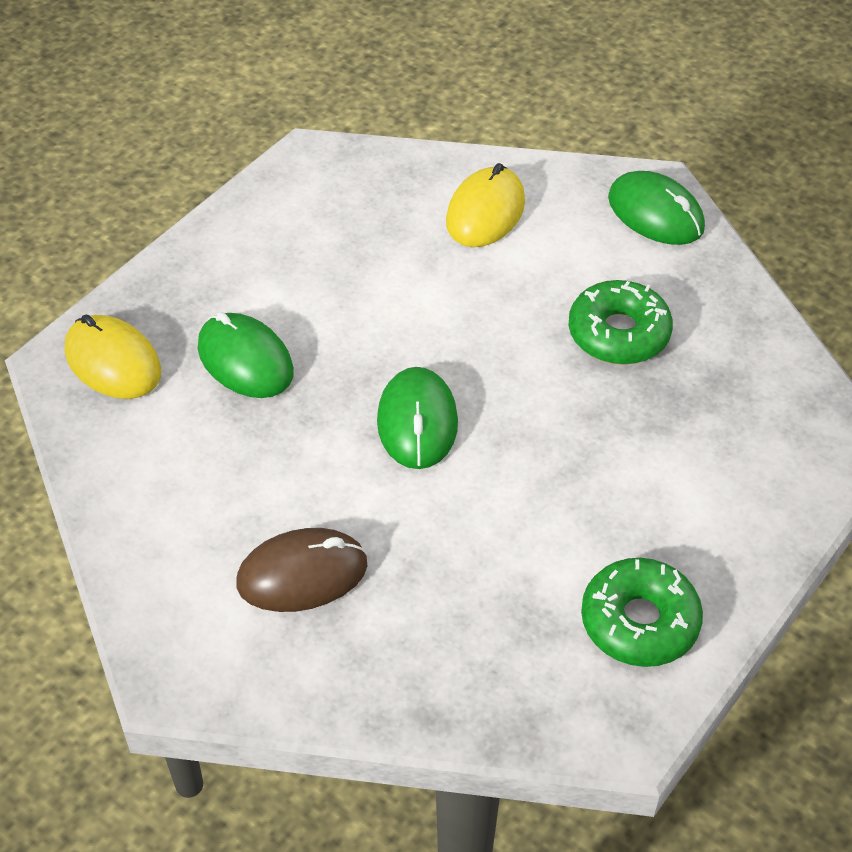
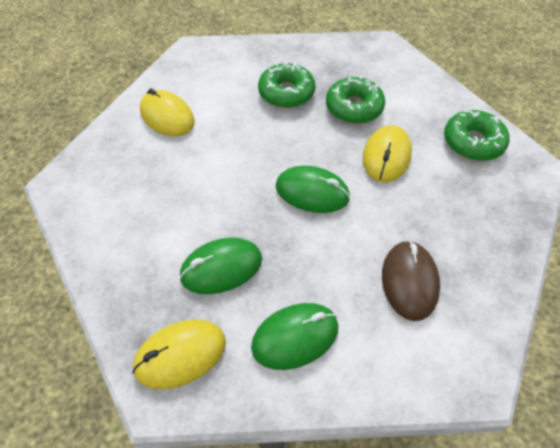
camera: 70 degrees left, 5 degrees up
green mouse [608,171,705,245] -> green mouse moved to [251,303,338,370]
none -> green donut [326,76,385,124]
none -> yellow mouse [363,125,412,182]

